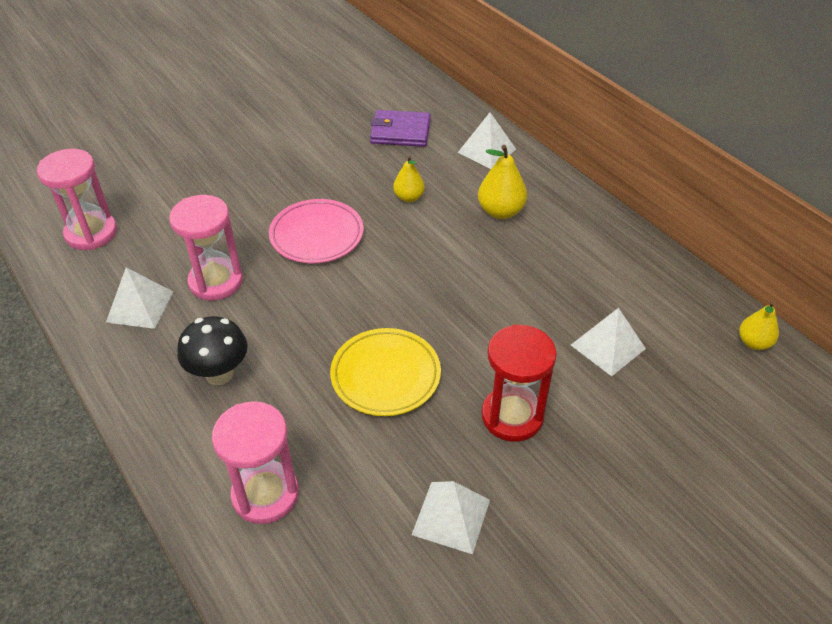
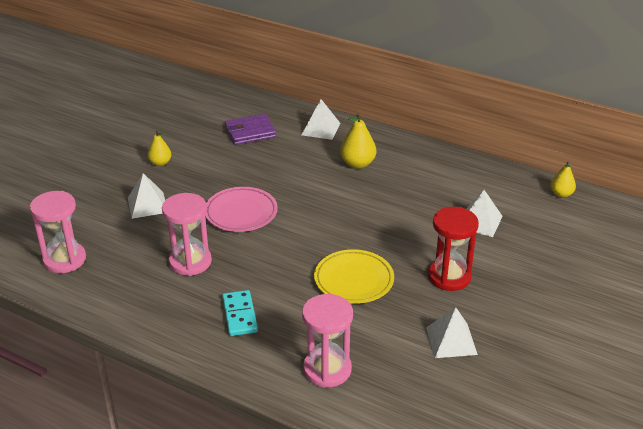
camera: 25 degrees left, 10 degrees down
white pyramid [106,268,173,329] -> white pyramid moved to [128,173,165,219]
black mushroom [177,316,248,385] -> turquoise domino [222,290,258,336]
yellow pear [393,156,425,202] -> yellow pear moved to [148,130,172,166]

